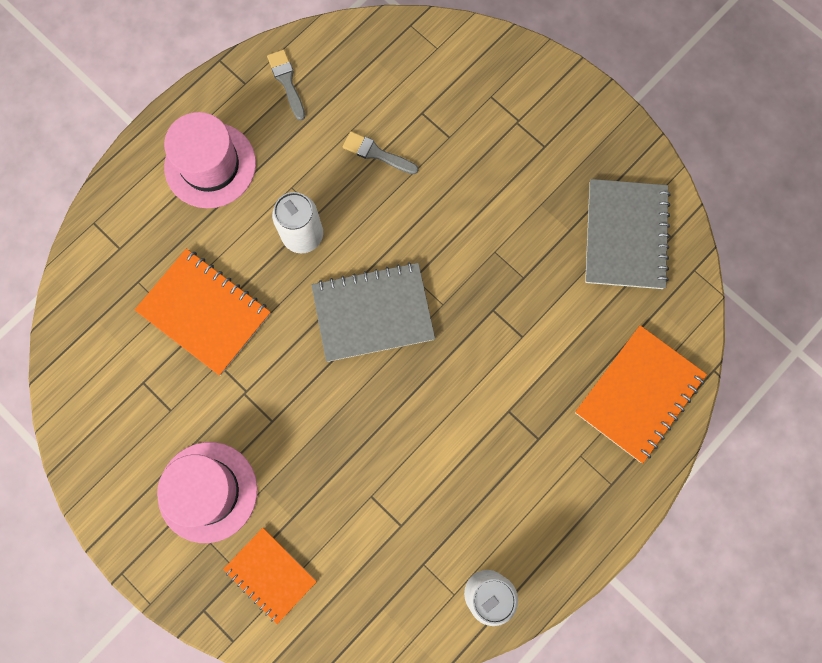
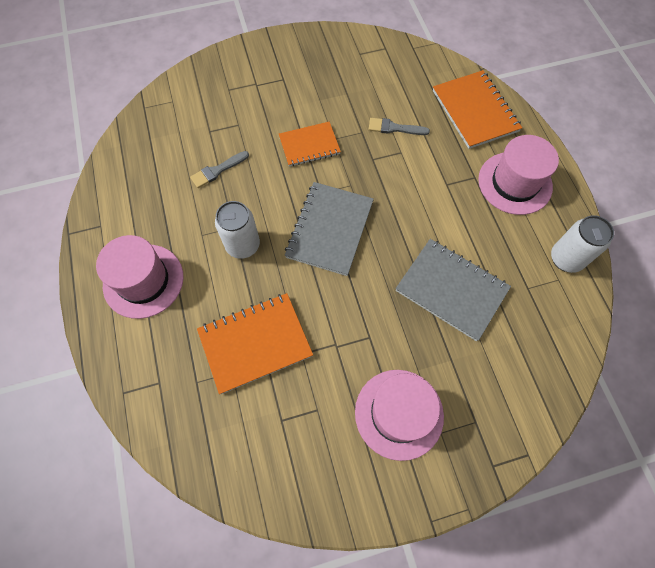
camera: 60 degrees left, 10 degrees down
orange notebook [223,528,317,624] -> orange notebook moved to [279,122,341,167]
grey brush [267,49,305,121] -> grey brush moved to [368,118,430,135]
grey notebook [585,179,670,289] -> grey notebook moved to [396,239,511,341]
none -> pink hat [478,135,559,215]

